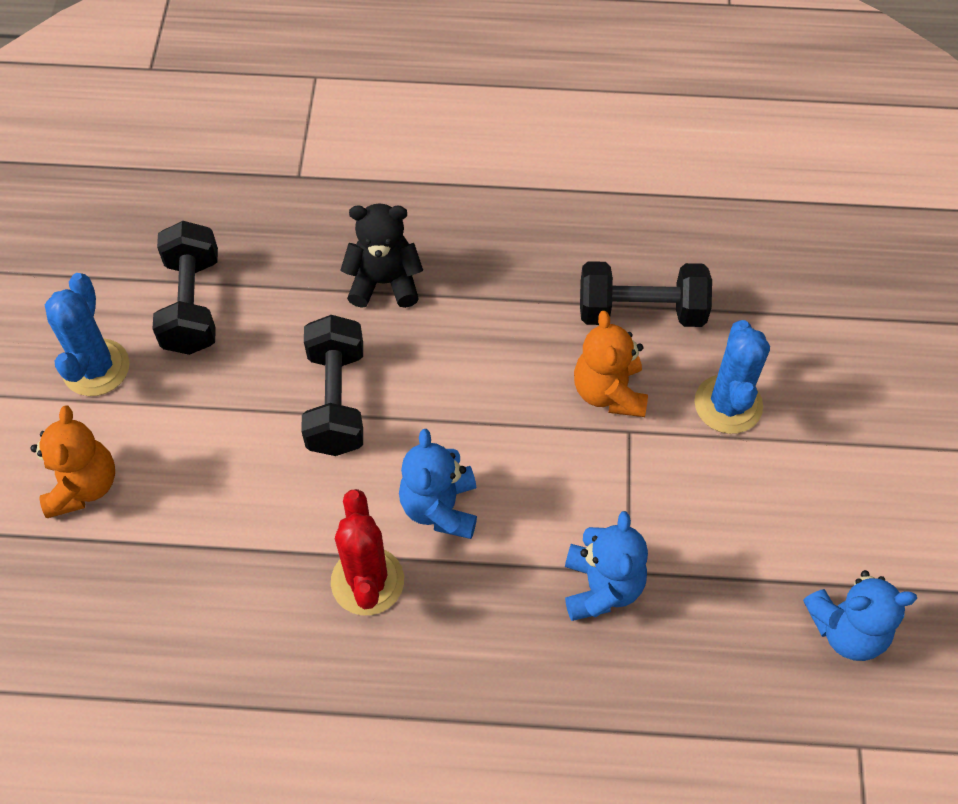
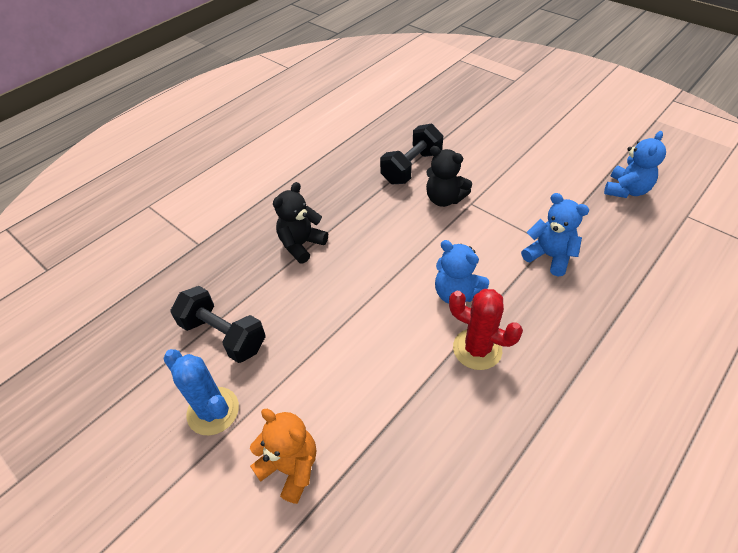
camera: 50 degrees left, 10 degrees down
black dumbbell [301,315,363,456] -> none
orange teddy bear [574,311,648,417] -> black teddy bear [426,146,472,207]
blue cactus [694,320,770,434] -> none

